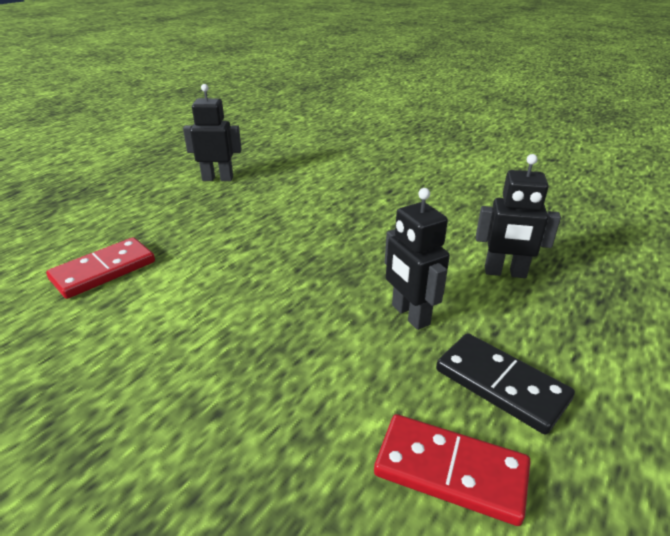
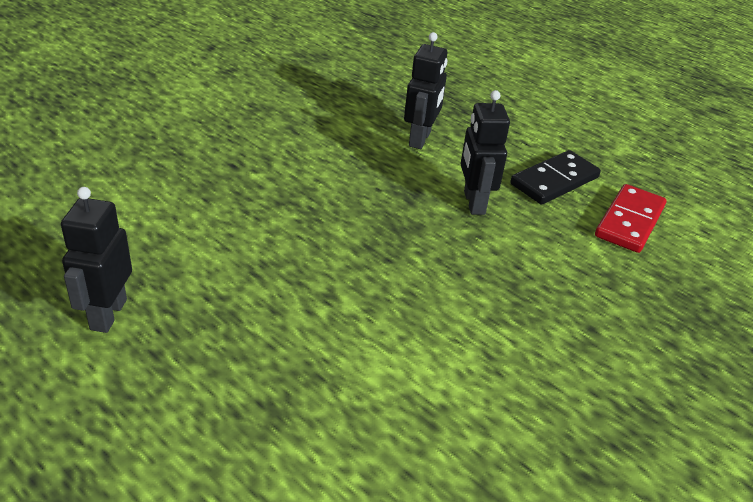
camera: 85 degrees left, 5 degrees up
red domino [46,237,155,299] -> none
black robot [385,188,450,330] -> black robot turned 105 degrees clockwise [461,90,510,215]

